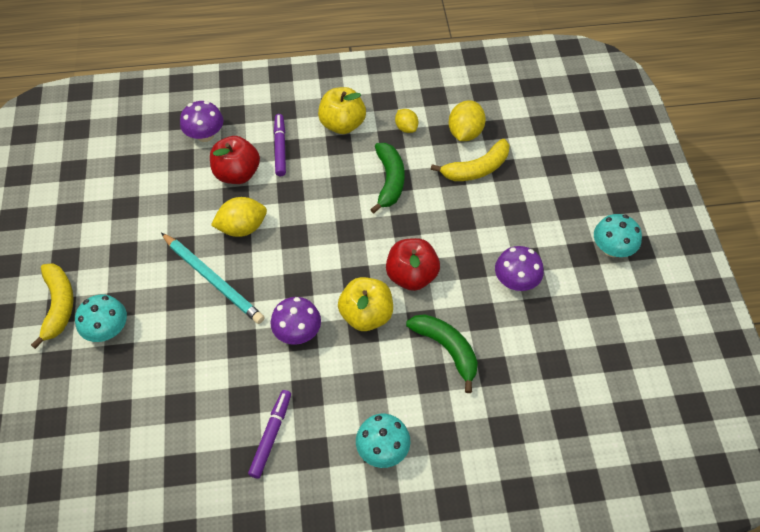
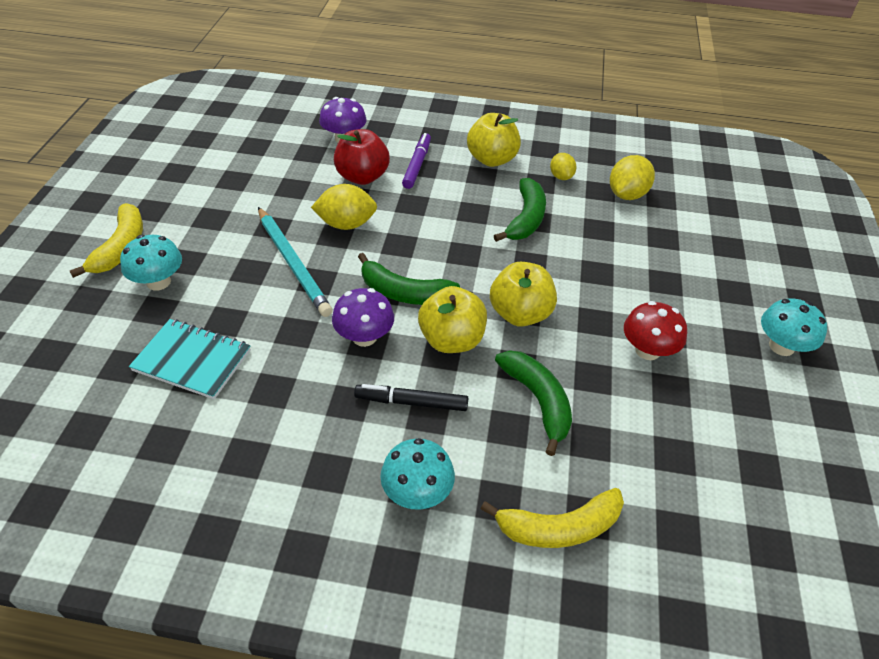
camera: 15 degrees right, 10 degrees down
purple marker [248,390,291,479] -> none
red apple [386,238,440,291] -> yellow apple [490,262,557,327]
yellow banana [431,139,509,181] -> yellow banana moved to [481,488,624,548]
purple mushroom [495,246,544,291] -> red mushroom [624,301,687,360]
none -> turquoise notebook [129,319,251,399]
none -> black marker [354,384,468,411]
none -> green banana [358,253,460,305]

